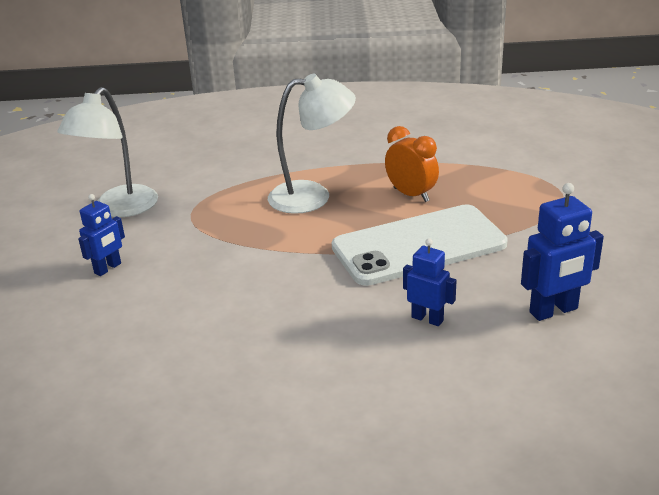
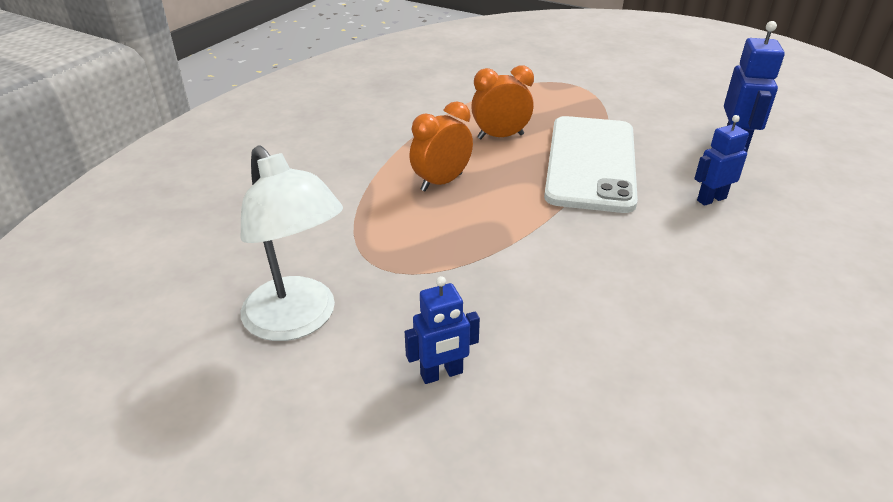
camera: 60 degrees left, 5 degrees up
blue robot [78,194,125,276] -> blue robot turned 90 degrees clockwise [405,276,480,384]
white lamp [268,74,356,214] -> orange clock [409,101,473,192]

